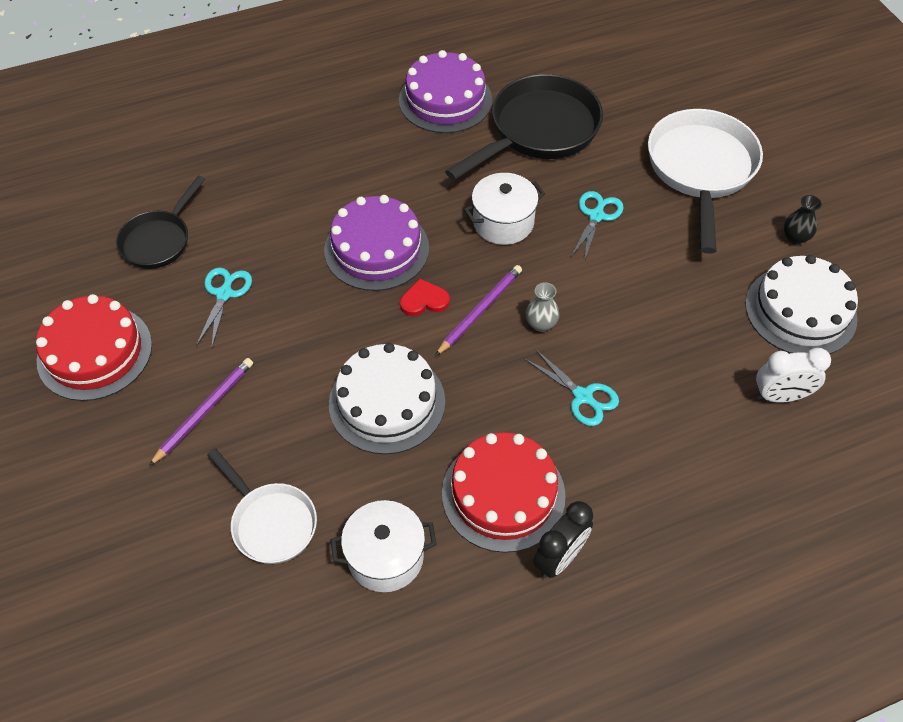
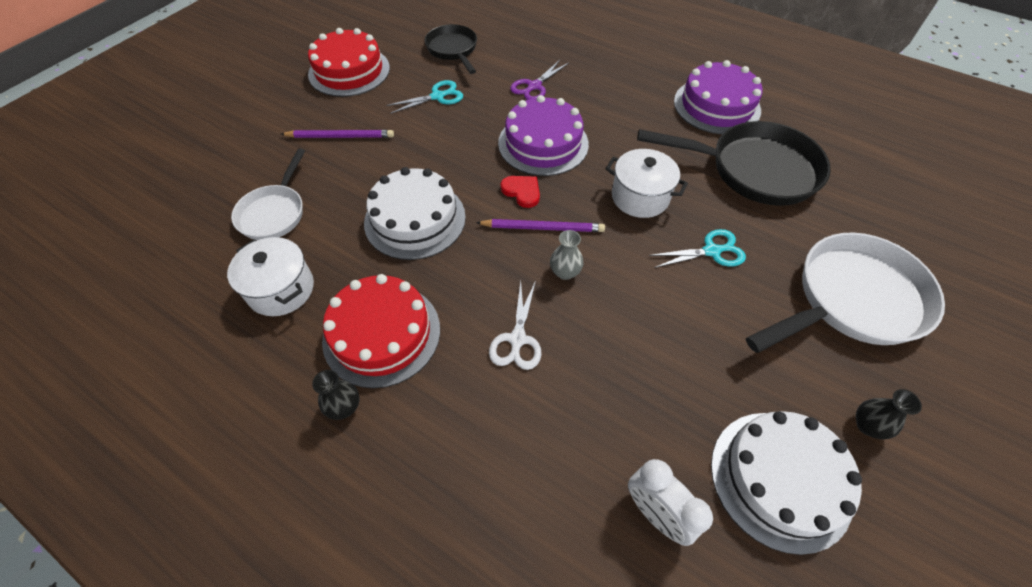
camera: 55 degrees right, 0 degrees up
black pan [116,176,205,269] -> black pan turned 75 degrees clockwise [424,24,477,74]
turquoise scissors [525,349,619,426] -> white scissors [489,281,541,370]
black clock [533,501,593,578] -> black vase [312,370,359,420]
none -> purple scissors [510,60,569,100]

